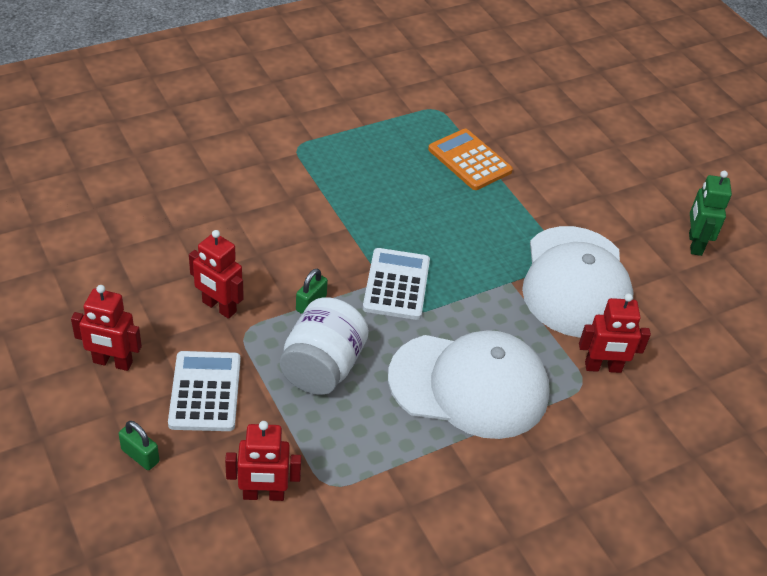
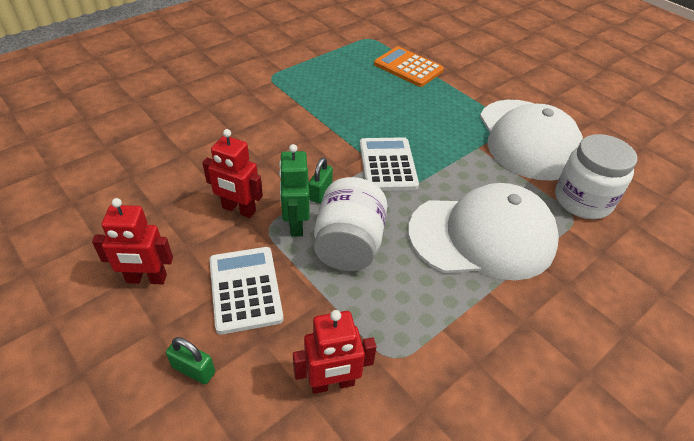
camera: 10 degrees left, 0 degrees up
red robot [579,293,651,373] -> white jar [555,134,637,219]
green robot [689,171,732,256] -> green robot moved to [279,144,310,237]

